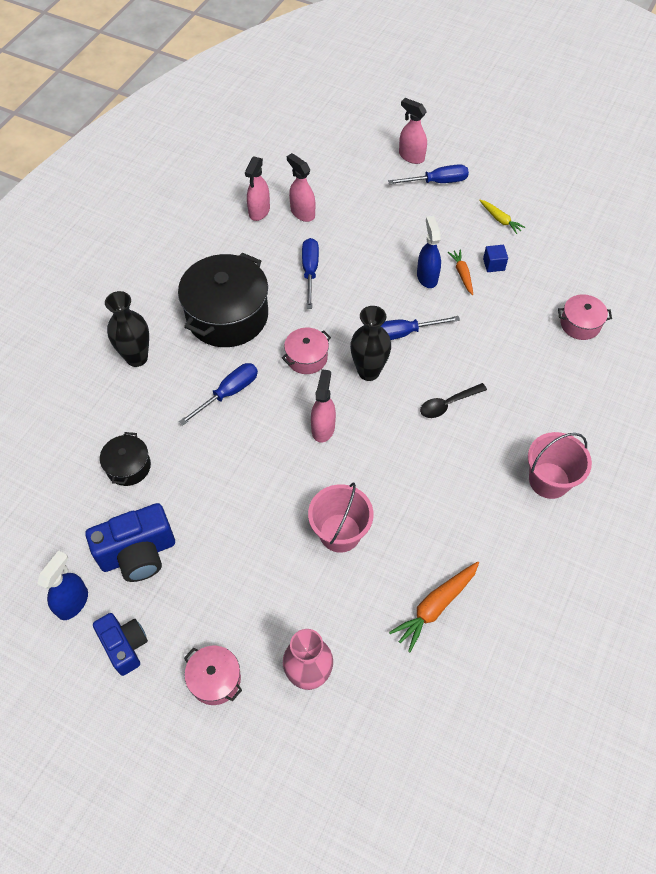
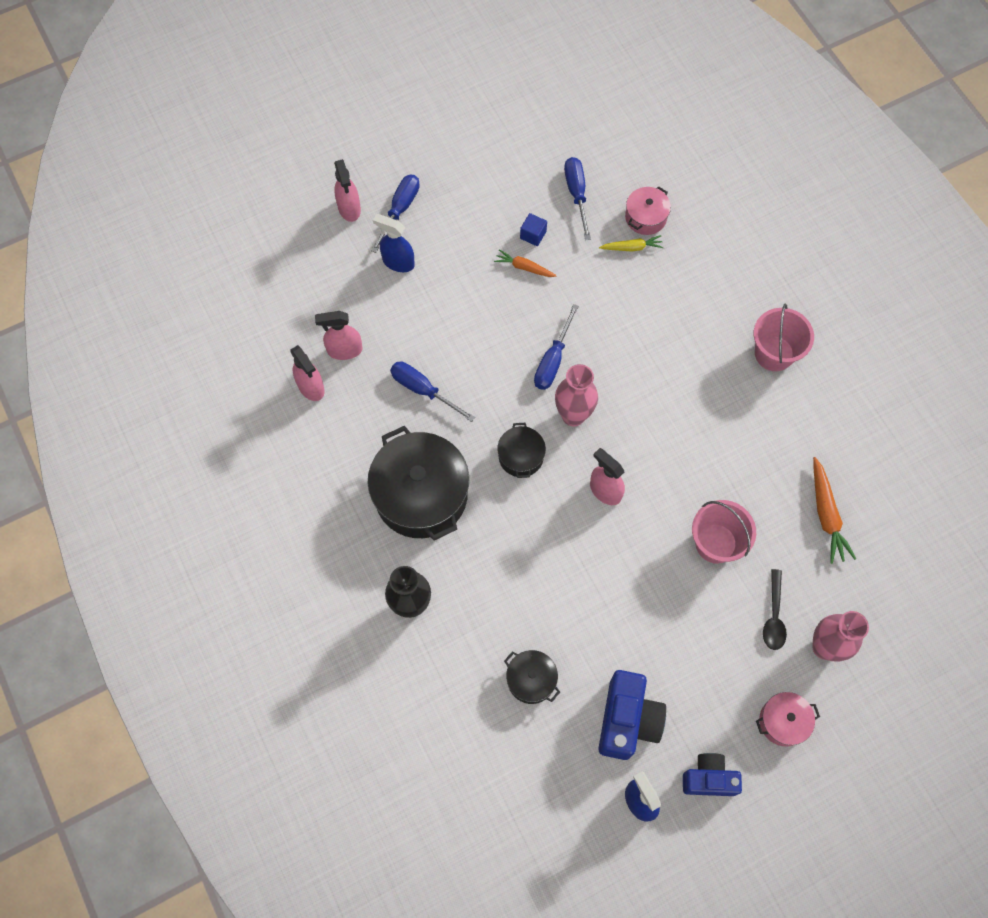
camera: 55 degrees left, 10 degrees up
blue screwdriver [179,363,258,426] -> blue screwdriver moved to [564,157,591,240]
pink pot [282,328,331,374] -> black pot [497,423,546,478]
black vase [350,306,391,381] -> pink vase [555,364,598,426]
pink spray bottle [399,98,427,164] -> pink spray bottle turned 90 degrees counterclockwise [334,159,361,222]
blue spray bottle [417,216,441,288] -> blue spray bottle moved to [373,214,415,272]
black spoon [420,383,487,418] -> black spoon moved to [763,569,787,650]
yellow carrot [479,200,526,234] -> yellow carrot moved to [599,235,664,252]

